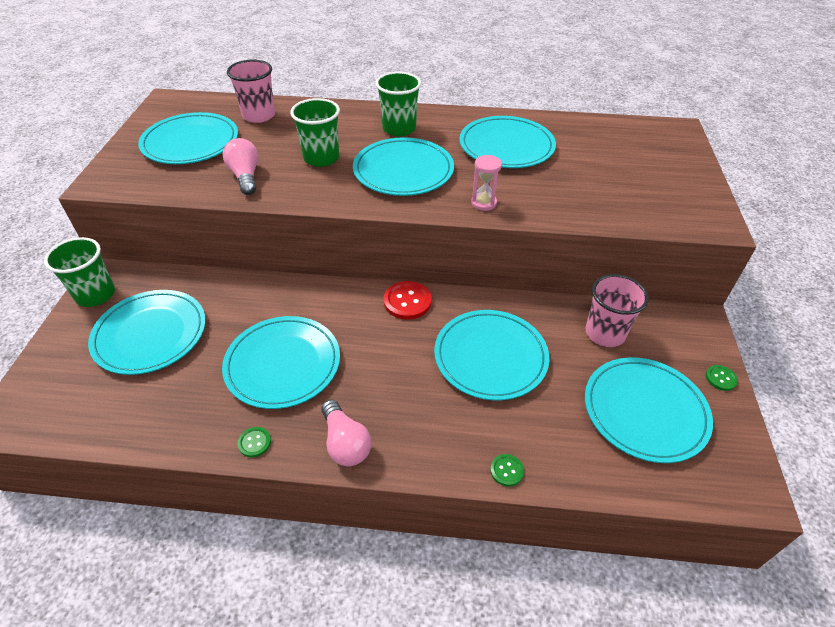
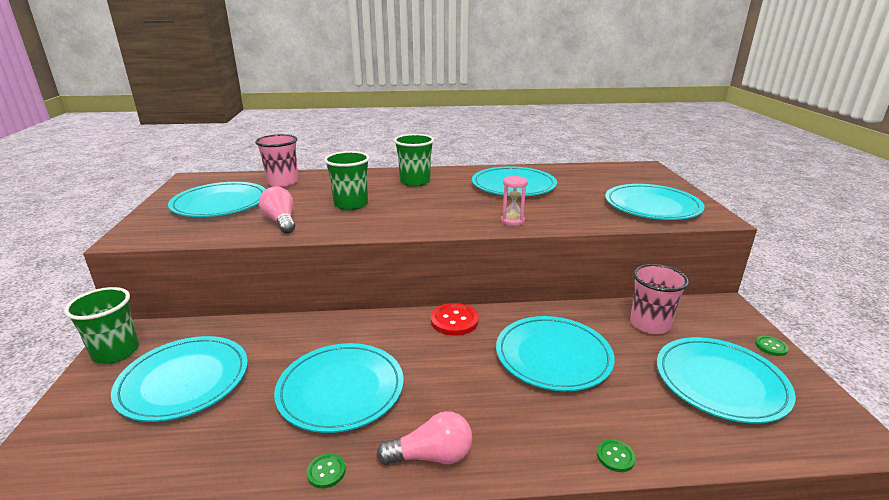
camera: 10 degrees left, 20 degrees down
pink light bulb [321,399,371,466] -> pink light bulb turned 60 degrees counterclockwise [376,411,472,465]
turquoise plate [353,137,454,196] -> turquoise plate moved to [605,184,705,220]

